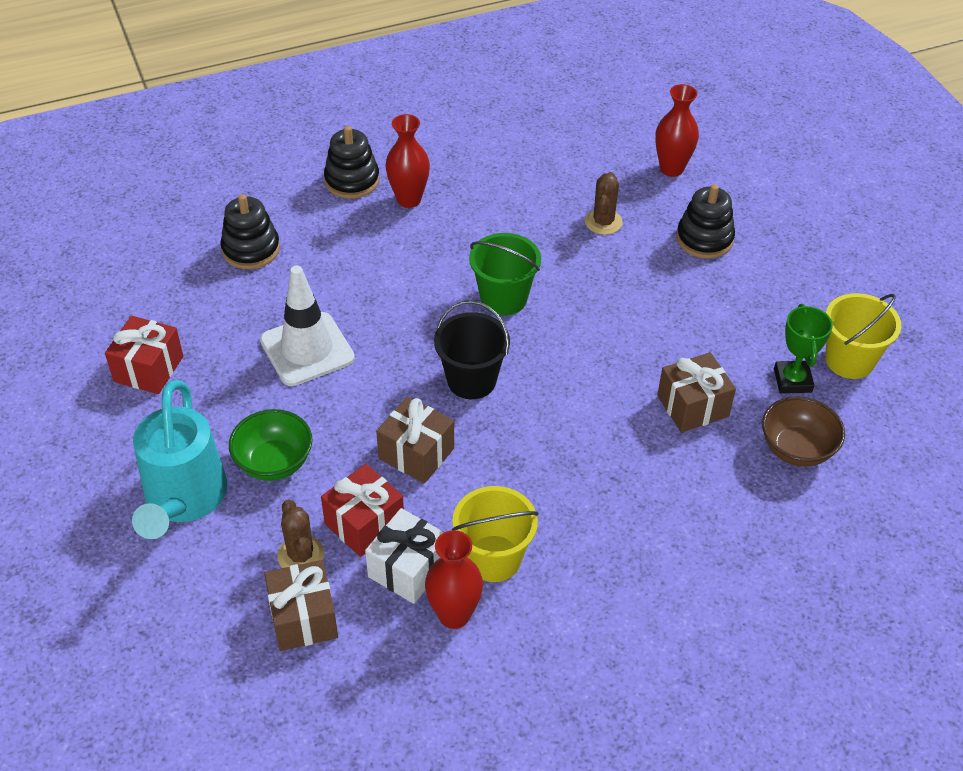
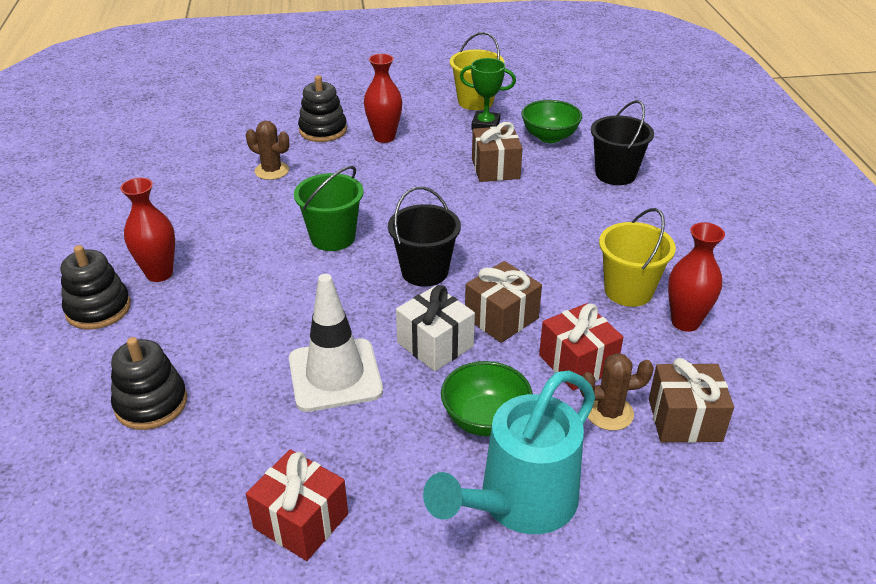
camera: 75 degrees left, 10 degrees down
turquoise watering can [132,380,227,539] -> turquoise watering can turned 120 degrees clockwise [423,370,595,534]
white gift [365,508,444,604] -> white gift moved to [396,285,475,372]
red vase [655,84,699,177] -> red vase moved to [364,54,402,143]
brown bowl [762,396,845,467] -> green bowl [521,100,582,143]
none -> black bucket [591,100,654,185]

